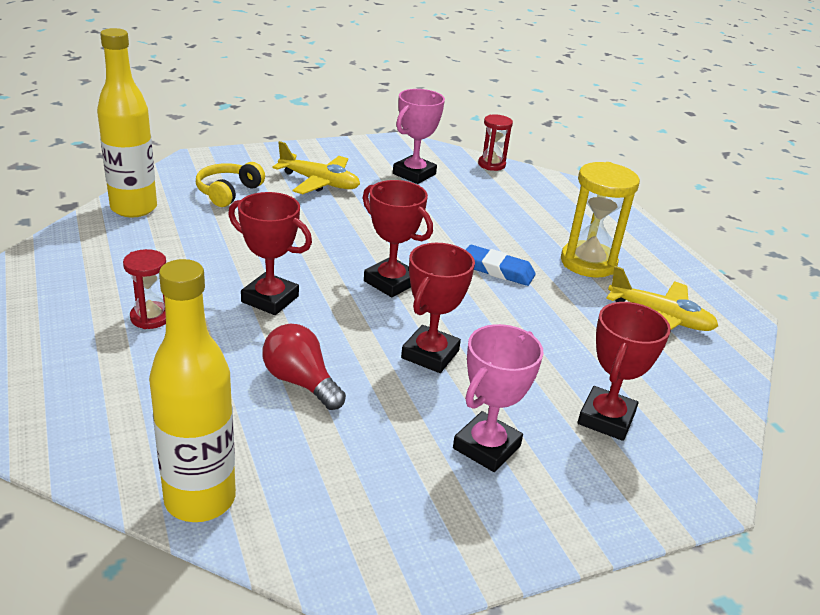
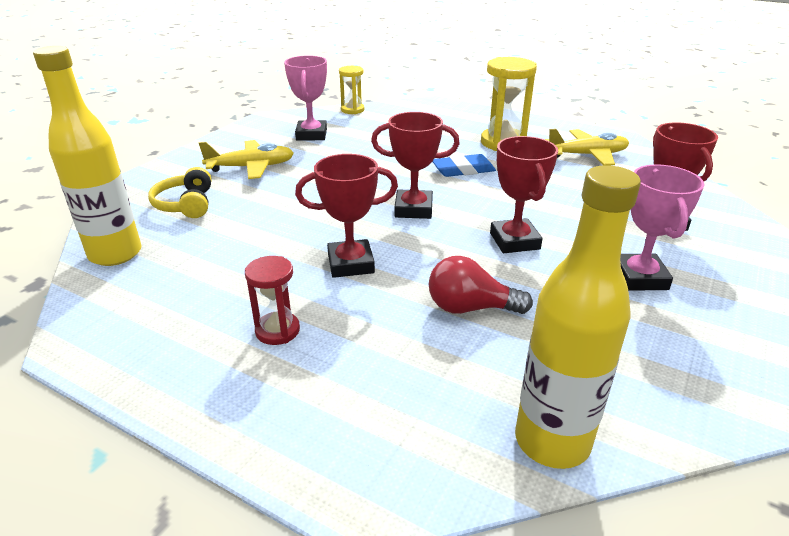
camera: 35 degrees left, 0 degrees up
red hourglass [478,115,513,171] -> yellow hourglass [339,66,365,114]

